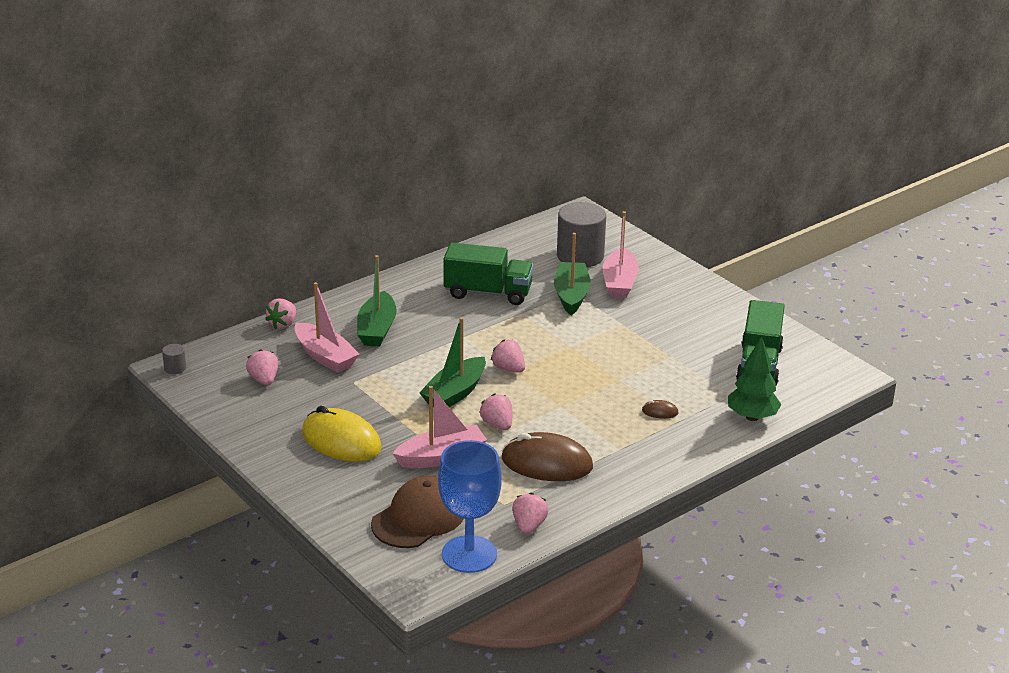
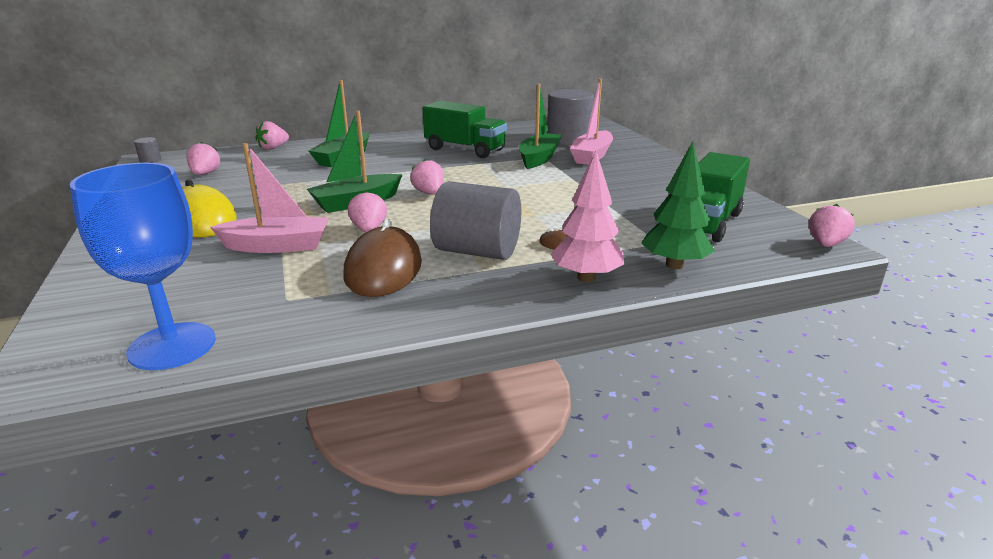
camera: 20 degrees right, 5 degrees down
pink boat [295,282,359,373] -> none
brown cap [371,476,463,548] -> none
brown mouse [502,432,593,481] -> brown mouse turned 60 degrees clockwise [343,219,422,297]
pink strawberry [512,493,549,534] -> pink strawberry moved to [809,204,855,247]
none -> grey cylinder [430,181,521,260]
none -> pink tree [551,151,624,282]

